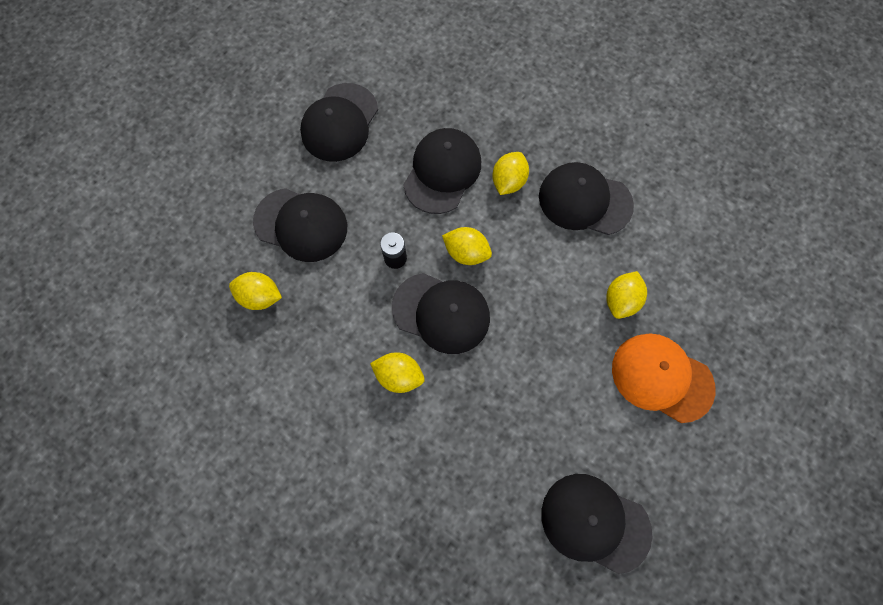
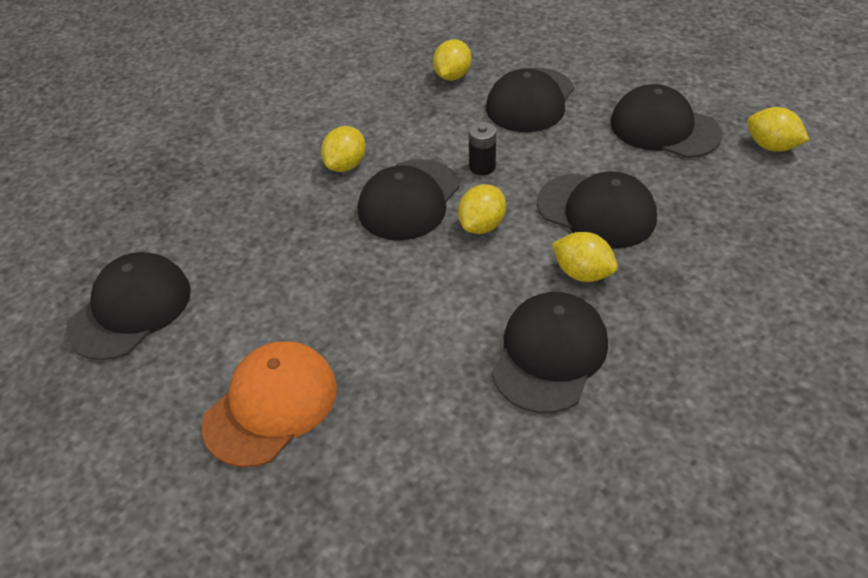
camera: 100 degrees right, 25 degrees down
yellow lemon [606,271,647,319] -> yellow lemon moved to [747,107,809,152]

